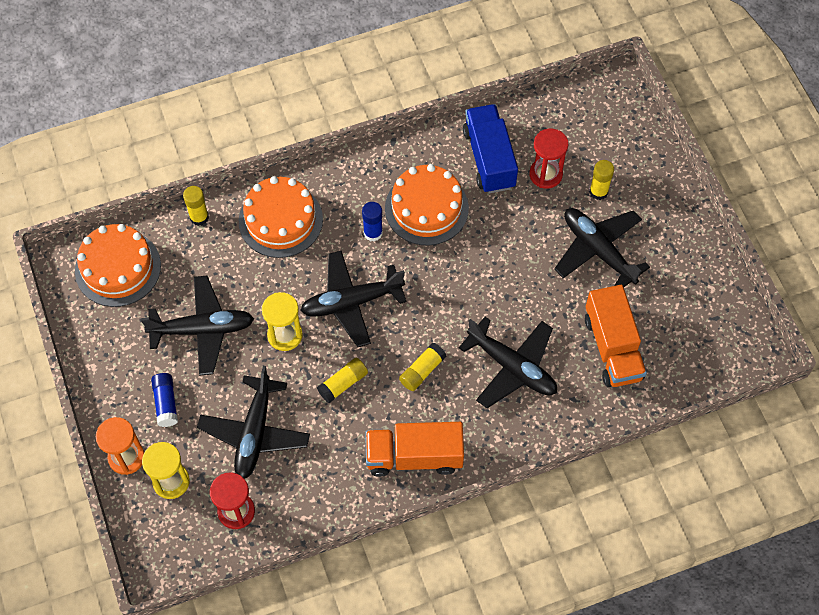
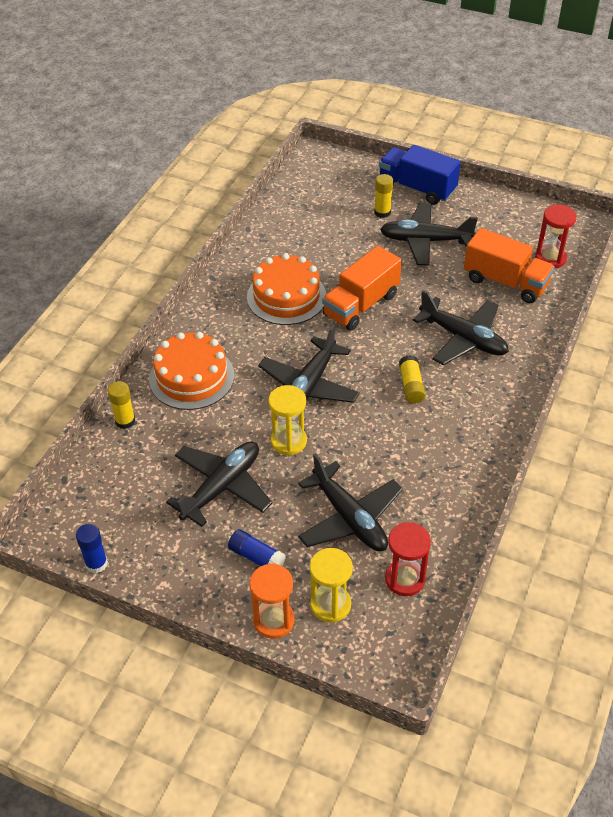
camera: 45 degrees left, 15 degrees down
orange cake [75,224,161,307] -> none
yellow glue stick [317,358,368,403] -> none
blue glue stick [362,202,383,242] -> blue glue stick moved to [76,524,108,573]
orange truck [365,422,464,477] -> orange truck moved to [322,246,402,331]
black plane [459,317,557,408] -> black plane turned 45 degrees clockwise [413,290,509,365]
blue truck [463,104,518,193] -> blue truck moved to [379,145,461,205]
red hourglass [529,129,568,189] -> red hourglass moved to [535,205,577,268]

